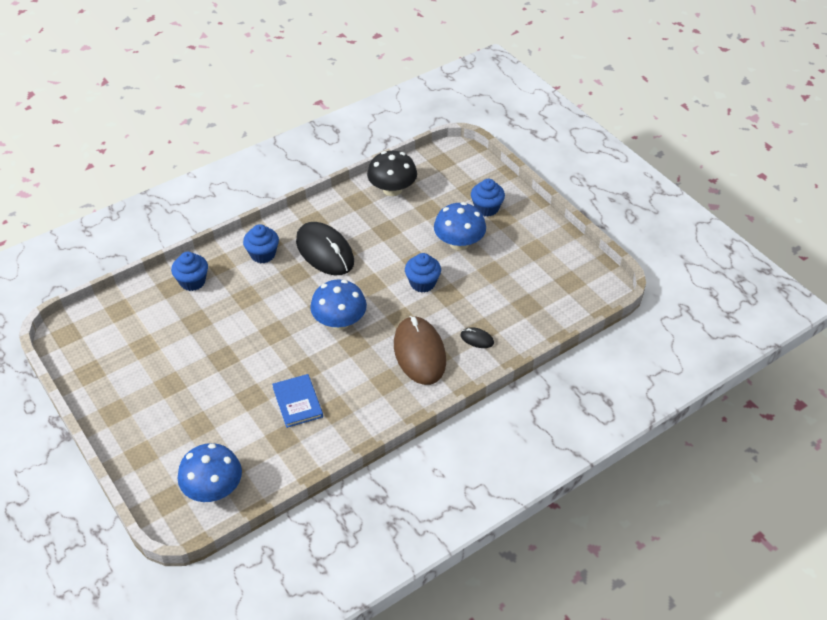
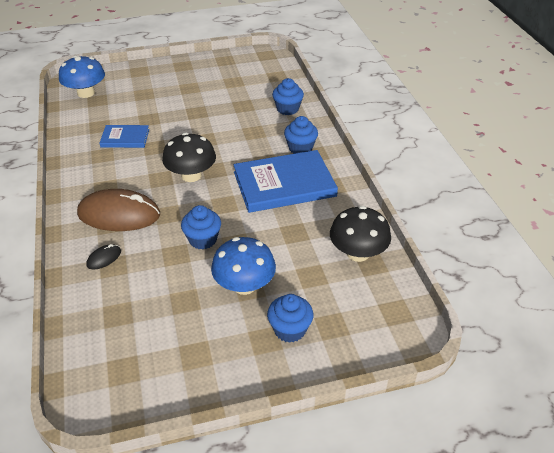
camera: 110 degrees right, 5 degrees down
black mouse [296,222,354,275] -> blue book [233,150,338,213]
blue mushroom [310,280,367,330] -> black mushroom [162,133,216,182]

